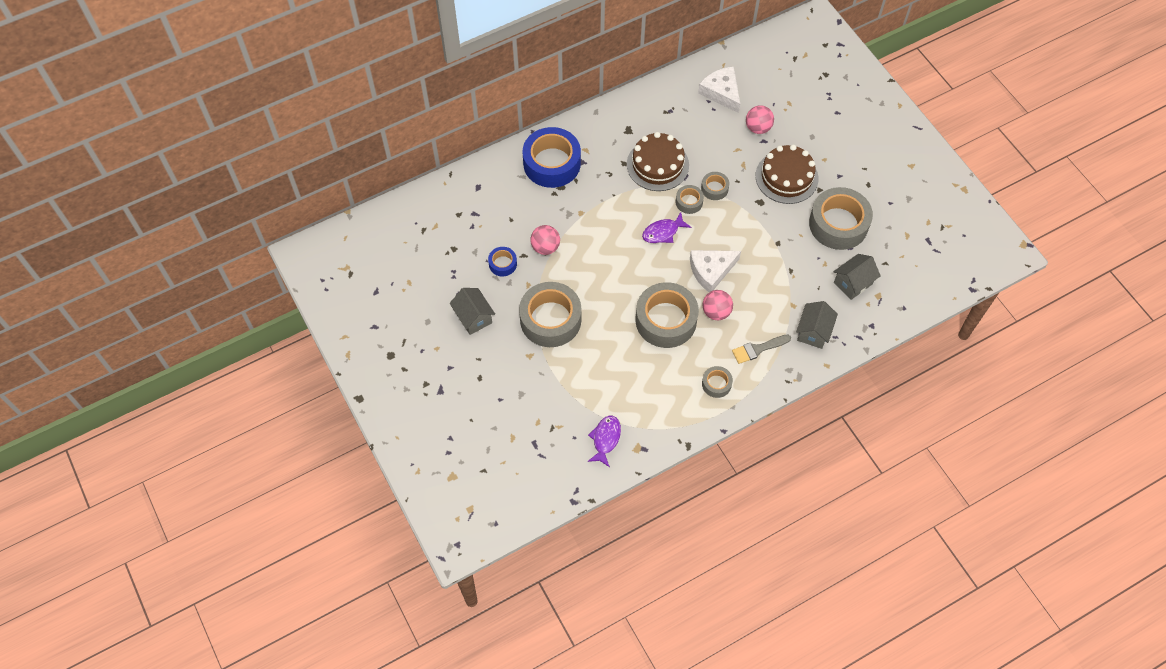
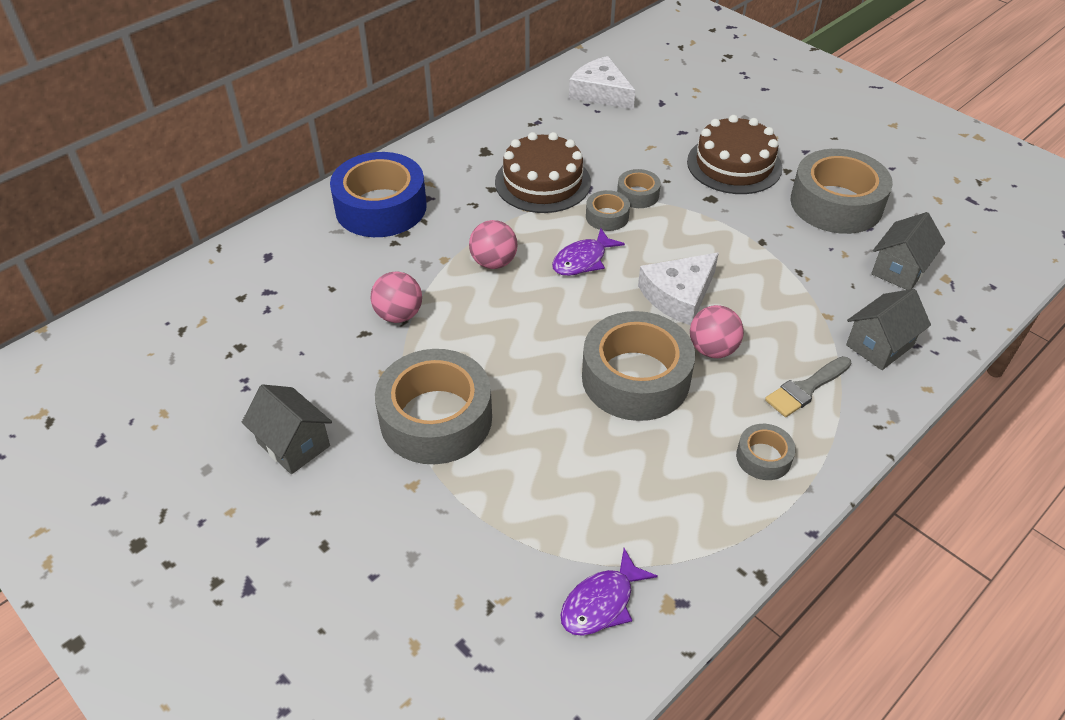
camera: 15 degrees left, 15 degrees down
blue tape [488,247,517,276] -> none
purple fish [588,415,621,467] -> purple fish turned 135 degrees counterclockwise [560,548,658,636]
pink ball [746,105,774,134] -> pink ball moved to [469,220,518,269]
grey house [796,301,838,349] -> grey house turned 45 degrees clockwise [846,289,931,370]

